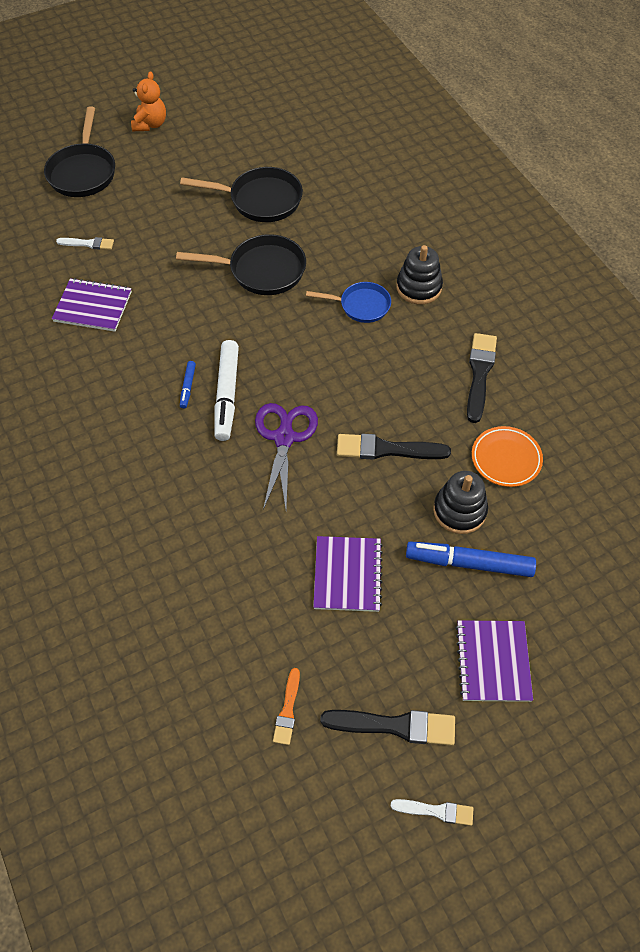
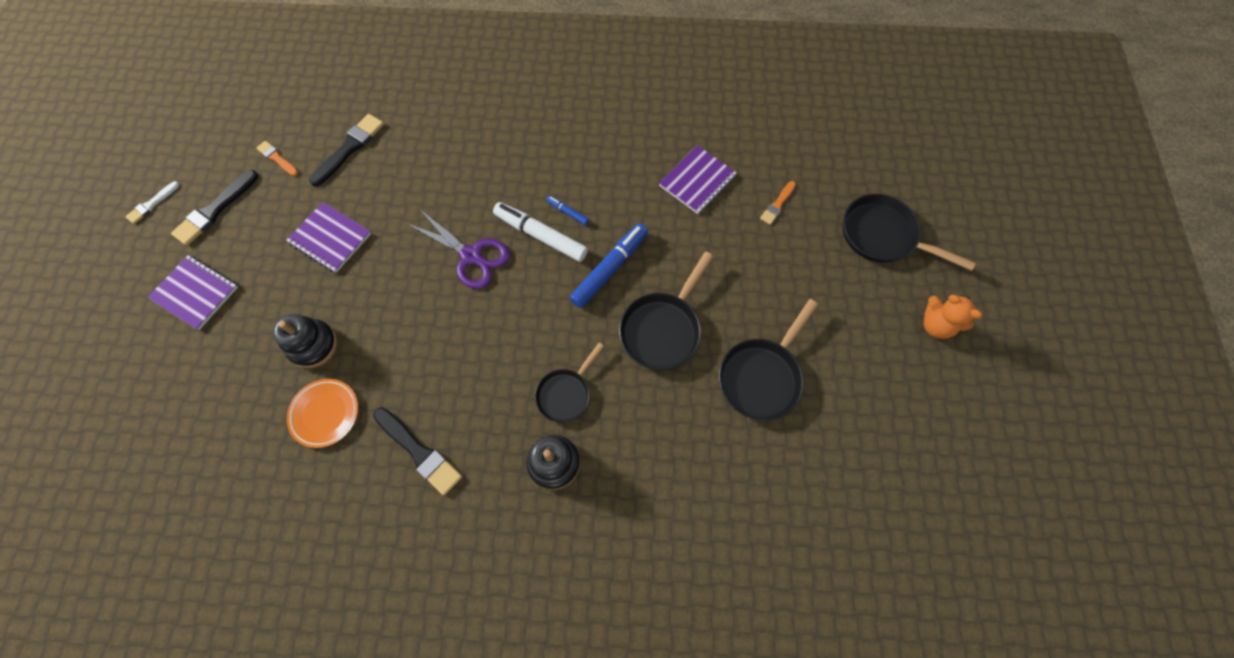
camera: 120 degrees right, 10 degrees up
white brush [56,237,114,250] -> orange brush [760,181,796,225]
blue pan [306,282,391,323] -> black pan [535,343,604,423]
black brush [337,434,451,460] -> black brush moved to [309,114,384,186]
blue marker [406,541,536,577] -> blue marker moved to [570,223,648,308]

